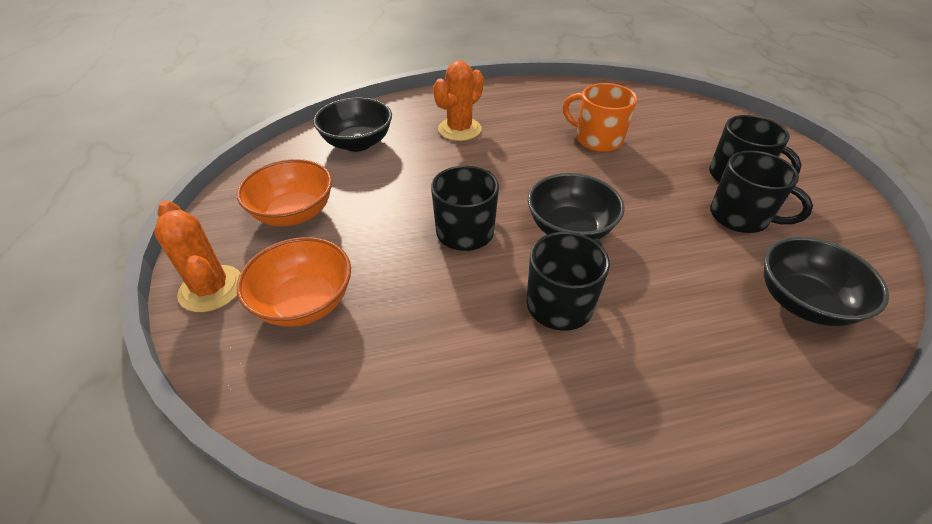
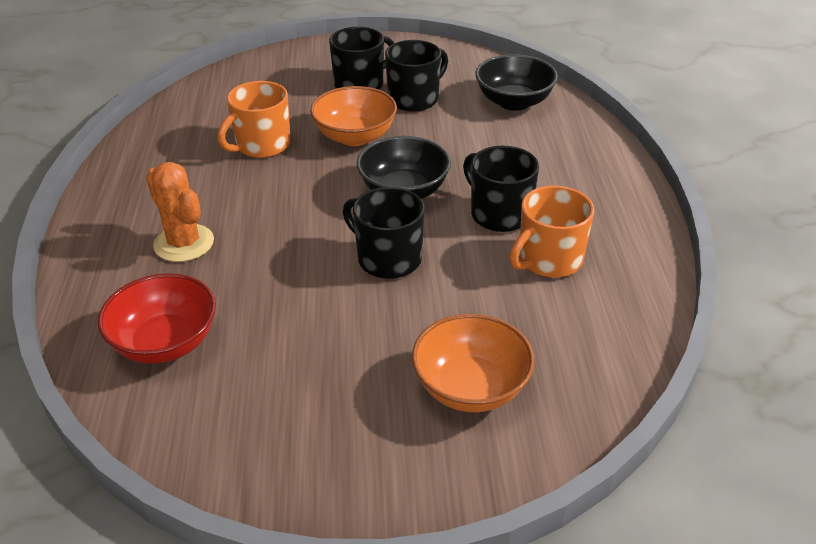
camera: 80 degrees left, 5 degrees down
orange cactus [154,200,241,312] -> none
orange bowl [237,159,332,226] -> orange bowl moved to [310,86,397,146]
black bowl [313,98,392,152] -> red bowl [98,273,216,364]
none -> orange mug [509,185,594,278]

